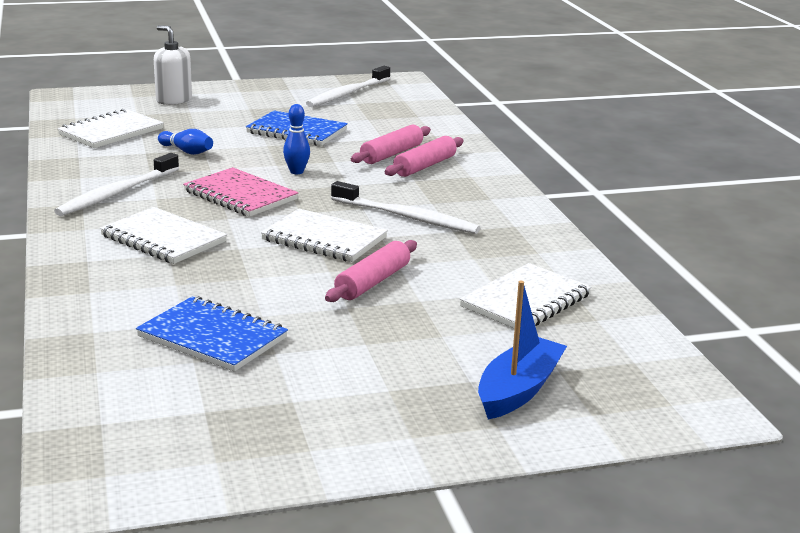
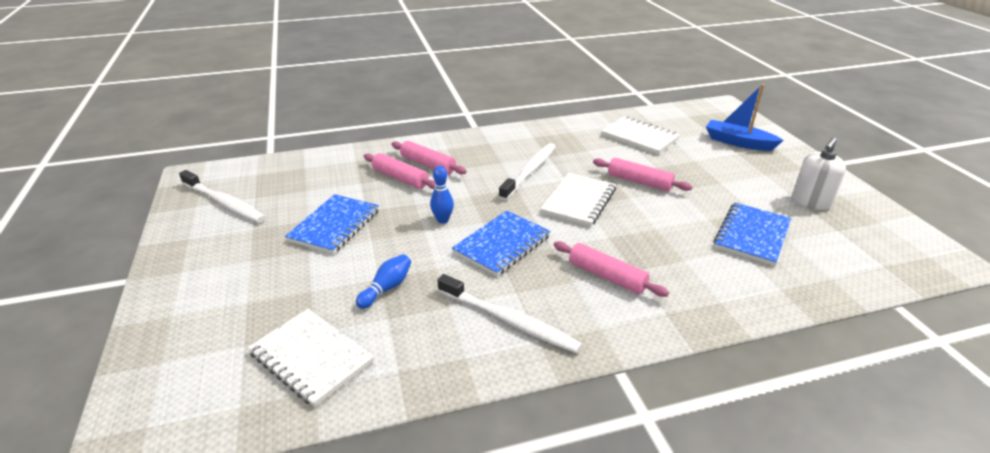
camera: 90 degrees left, 10 degrees up
white notebook [100,207,227,264] -> pink rolling pin [554,241,669,297]
white soap dispenser [154,25,192,105] -> white soap dispenser moved to [792,137,846,210]
pink notebook [183,167,299,217] -> blue notebook [452,210,551,276]

